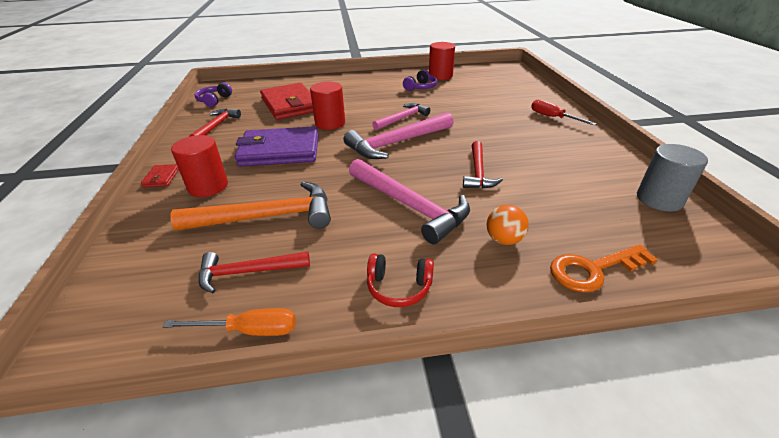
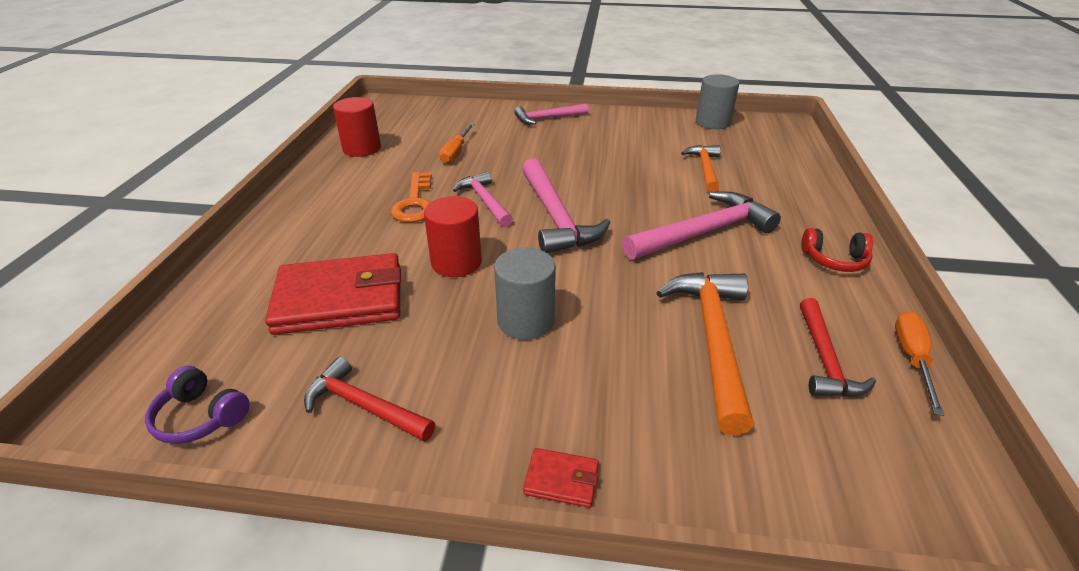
camera: 75 degrees left, 0 degrees up
red cylinder [171,135,228,197] -> none
purple wallet [235,126,319,166] -> grey cylinder [494,248,556,340]
red headphones [367,254,434,307] -> red headphones turned 75 degrees clockwise [801,228,873,272]
purple headphones [403,70,437,91] -> none
red hammer [463,141,503,189] -> none
orange ball [486,205,529,245] -> none
red screwdriver [531,100,597,125] -> pink hammer [514,104,588,125]
orange key [550,244,658,292] -> orange key moved to [391,172,432,222]
none -> orange screwdriver [439,123,474,164]
none -> orange hammer [681,145,721,193]

